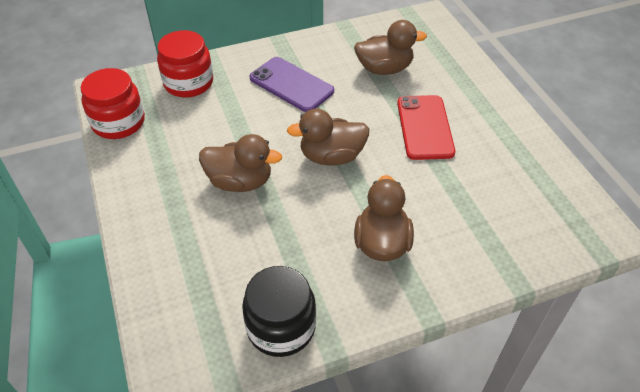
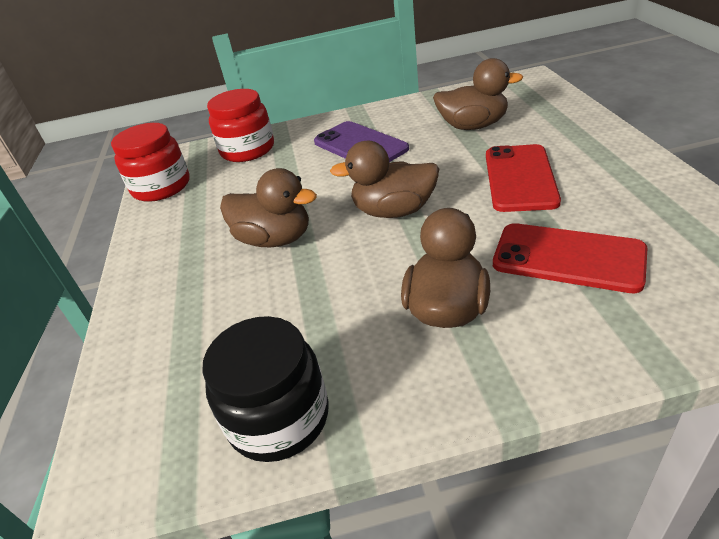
camera: 15 degrees right, 10 degrees down
none -> red phone [493,223,647,293]

